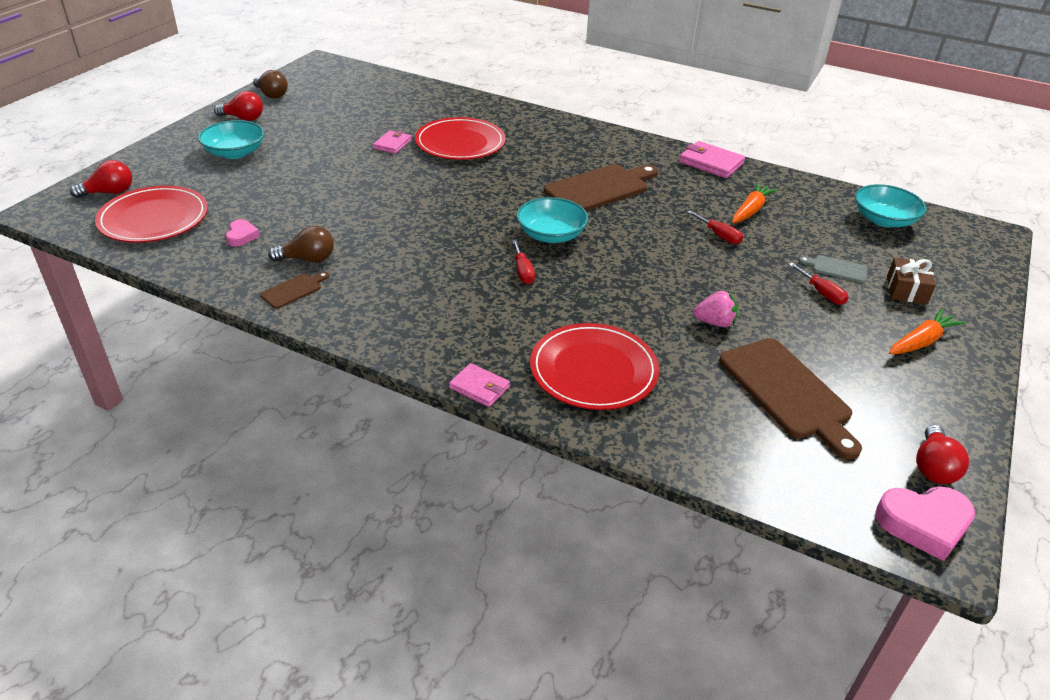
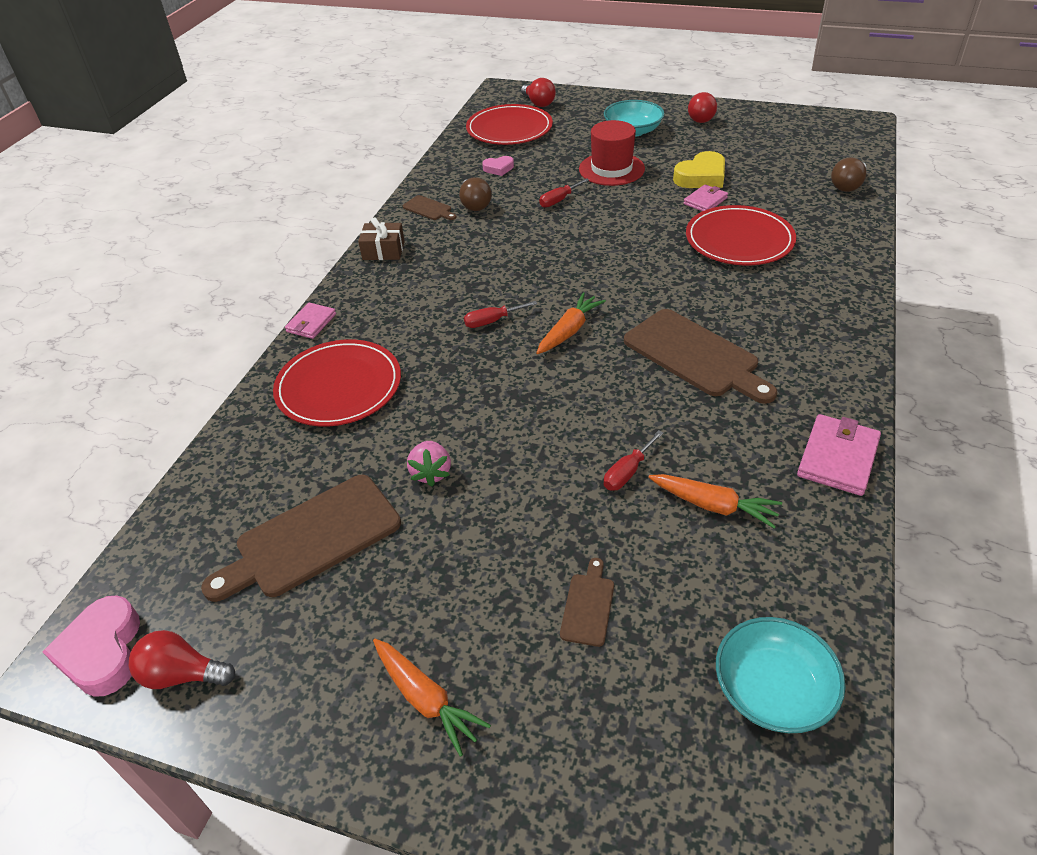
camera: 85 degrees right, 5 degrees up
brown light bulb [253,70,288,99] -> brown light bulb moved to [831,157,867,192]
pink wallet [373,130,411,154] -> pink wallet turned 60 degrees counterclockwise [684,184,728,211]
turquoise bowl [517,197,588,243] -> orange carrot [536,292,606,354]
red screwdriver [788,263,849,305] -> red screwdriver moved to [539,178,589,208]
grey cutting board [799,255,868,283] -> brown cutting board [560,558,614,647]
brown gift [887,257,936,304] -> brown gift moved to [358,217,405,260]
none -> red hat [579,120,645,186]
none -> yellow heart [673,151,725,188]

